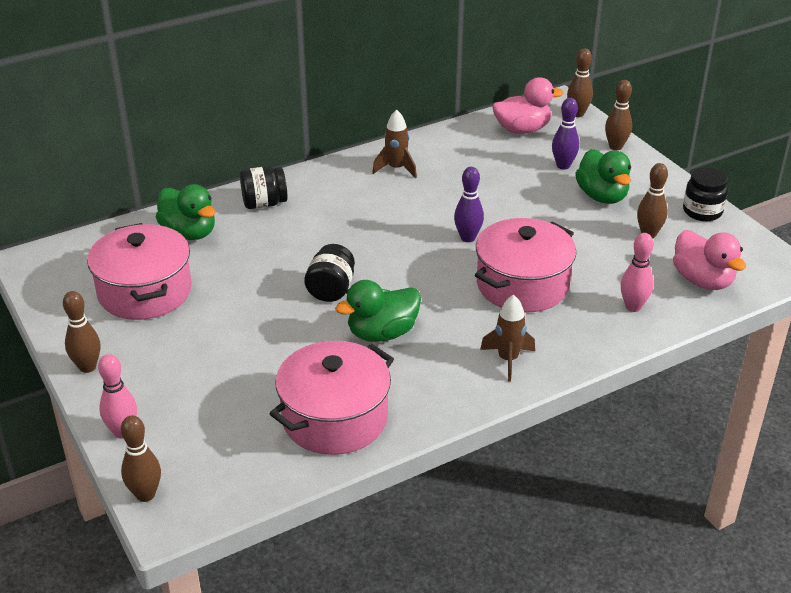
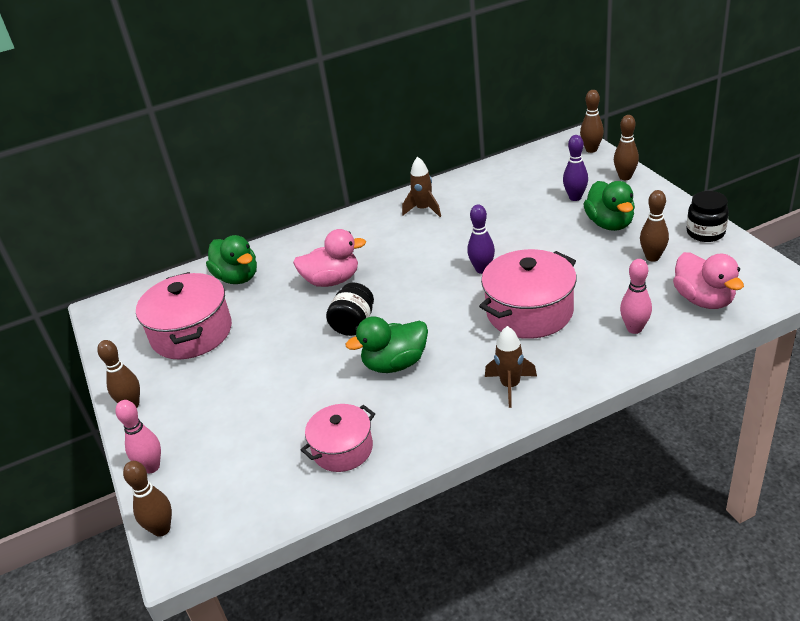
camera: 10 degrees right, 0 degrees up
black jar [240,166,287,209] -> none
pink pot [269,341,394,455] -> pink pot [301,404,375,472], size x0.62
pink duck [492,77,563,134] -> pink duck moved to [293,229,366,287]

